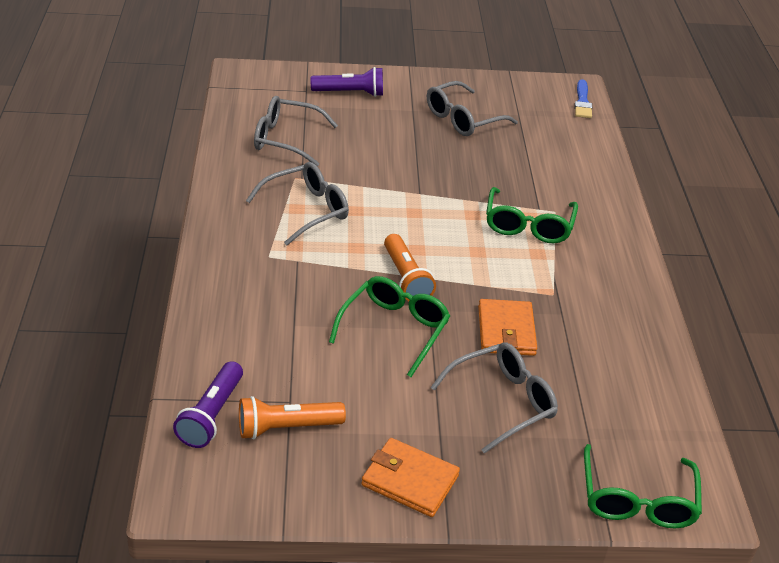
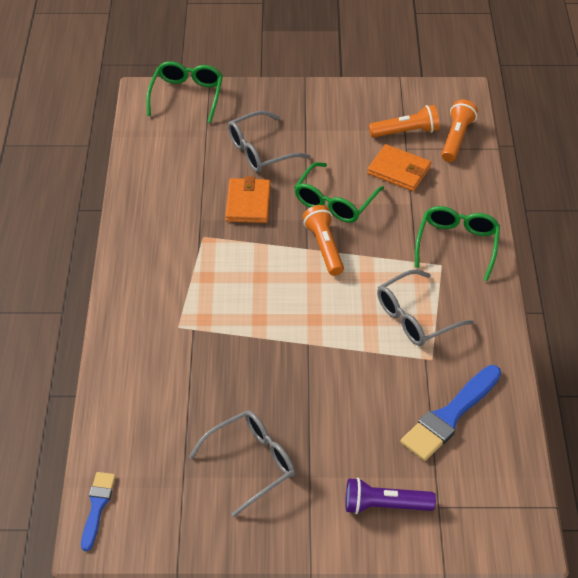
camera: 175 degrees left, 10 degrees up
purple flashlight [173,361,243,448] -> orange flashlight [442,100,478,162]
grey glasses [254,96,338,166] -> blue brush [401,365,501,461]
orange wallet [361,438,460,517] -> orange wallet moved to [367,144,431,191]
green glasses [486,187,578,243] -> green glasses moved to [415,206,500,281]

